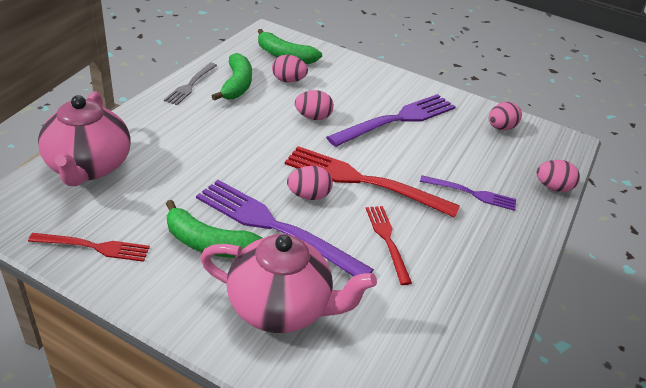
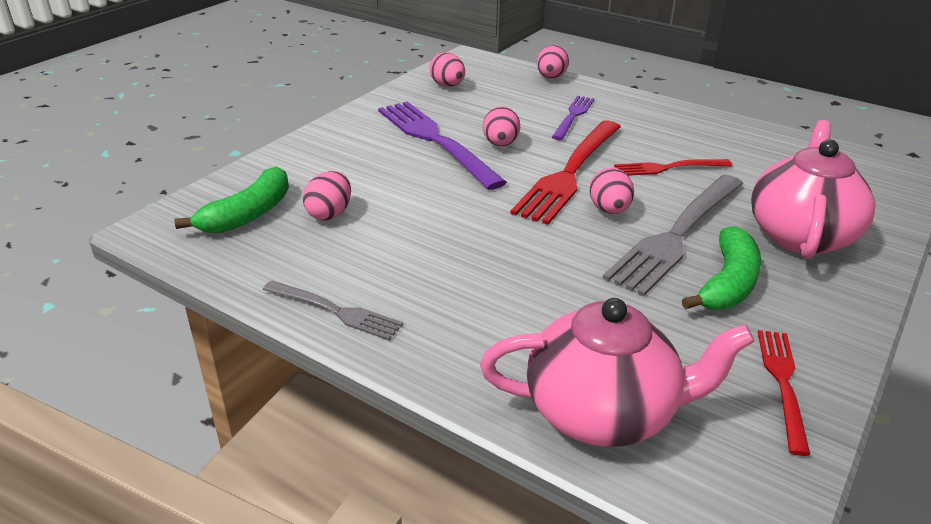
camera: 80 degrees left, 5 degrees down
purple fork [196,180,374,277] -> grey fork [603,175,743,296]
green banana [212,53,252,101] -> none
pink egg [295,90,334,120] -> pink egg moved to [483,106,520,146]

